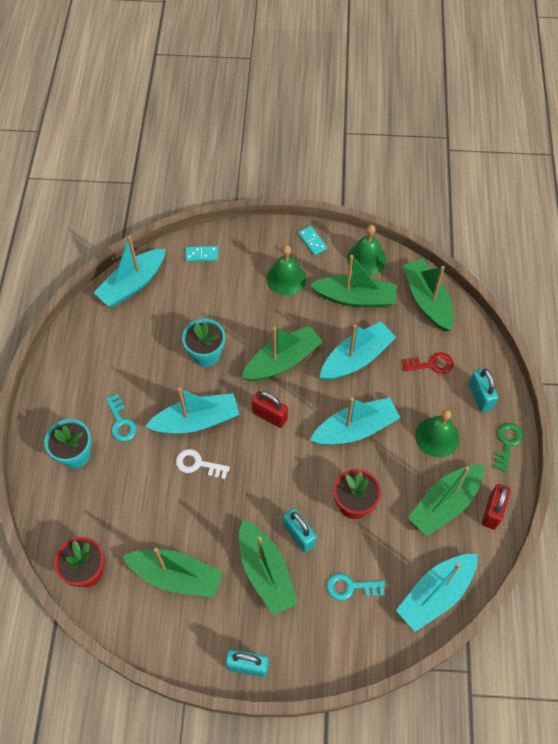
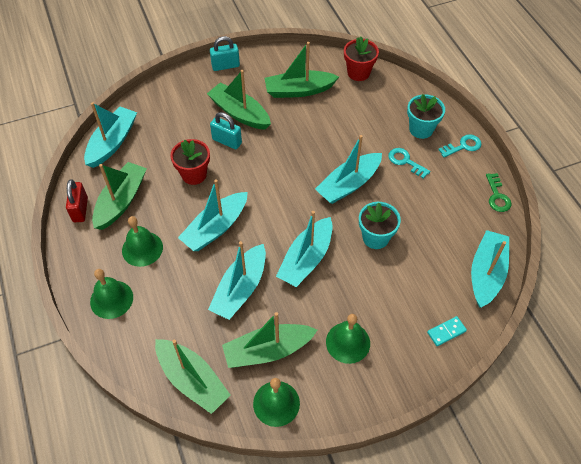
camera: 155 degrees right, 5 degrees down
white key [176,449,230,479] -> none
green boat [242,325,323,381] -> turquoise boat [276,211,333,287]
red padlock [252,391,288,428] -> none
turquoise domino [298,226,327,256] -> none
turquoise key [327,573,385,601] -> turquoise key moved to [438,134,482,158]
red key [402,352,454,374] -> none
turquoise padlock [469,368,498,412] -> green bell [90,269,133,319]
green key [494,423,523,472] -> green key moved to [486,173,511,212]

